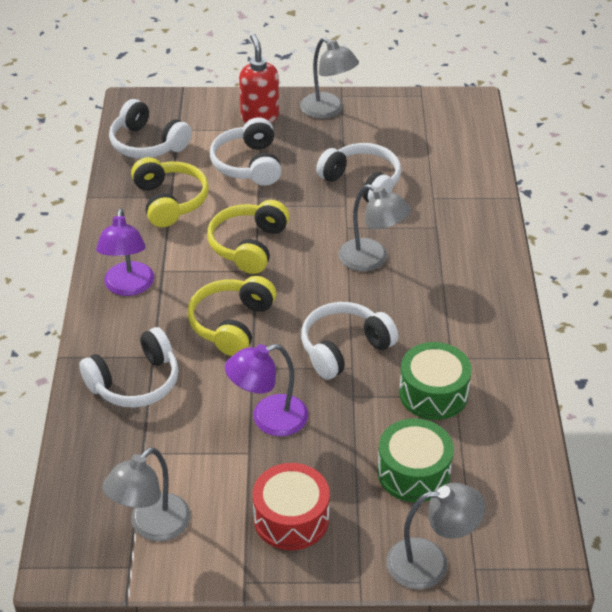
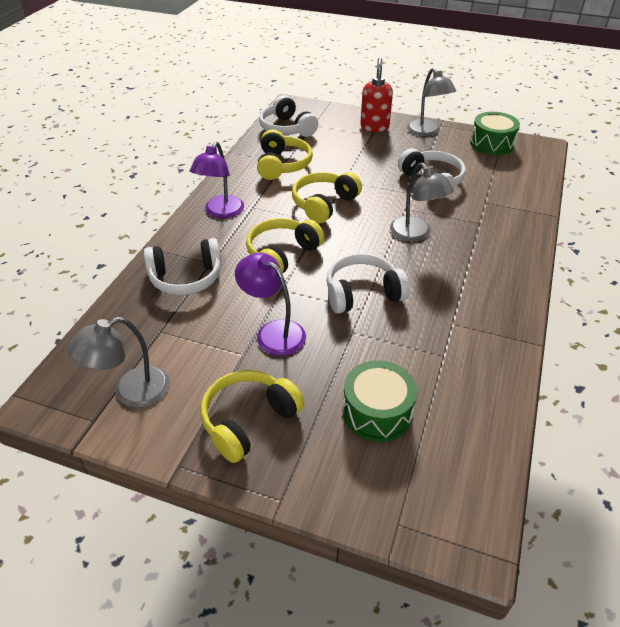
camera: 20 degrees right, 0 degrees up
white headphones [210,117,282,186] -> none
purple lamp [225,344,308,436] -> purple lamp turned 45 degrees clockwise [235,253,306,356]
red drum [253,463,330,550] -> yellow headphones [201,370,304,463]
grey lamp [387,483,486,589] -> none
green drum [399,342,472,420] -> green drum moved to [470,112,520,155]

